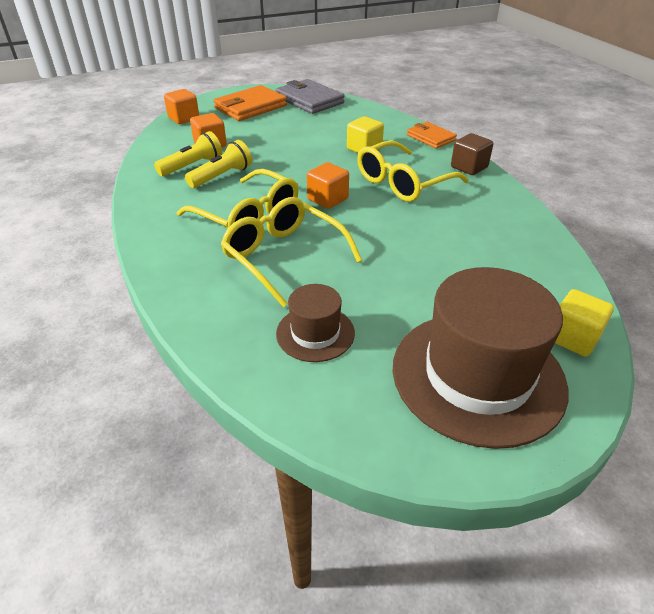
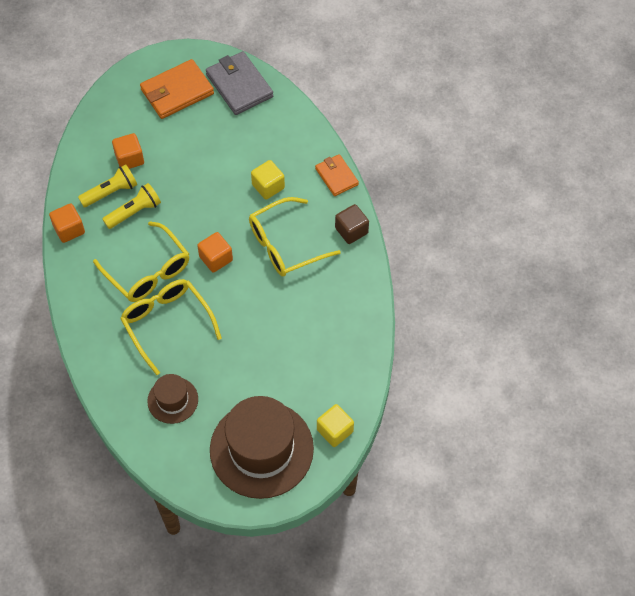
camera: 10 degrees right, 20 degrees up
orange cube [164,89,199,124] -> orange cube moved to [49,203,85,243]

